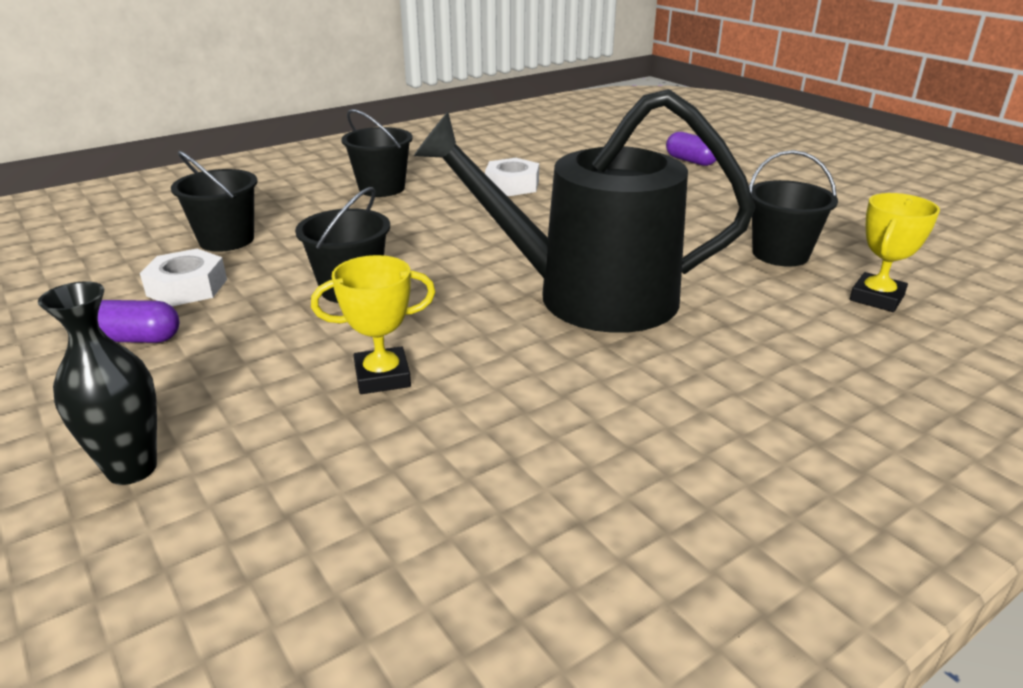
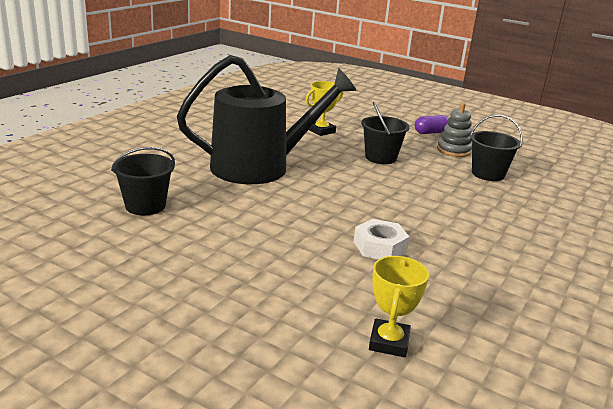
camera: 155 degrees right, 5 degrees down
black vase [38,281,157,485] -> none
white nut [140,249,227,306] -> grey stacking toy [437,103,472,157]
black bucket [341,109,413,197] -> none
purple capsule [666,132,716,166] -> none
yellow trophy [850,193,940,312] -> yellow trophy moved to [369,256,429,358]

